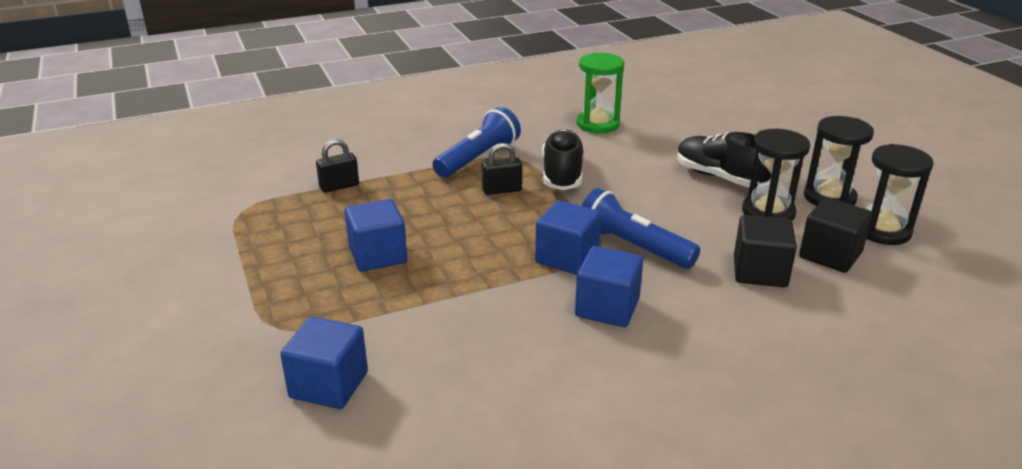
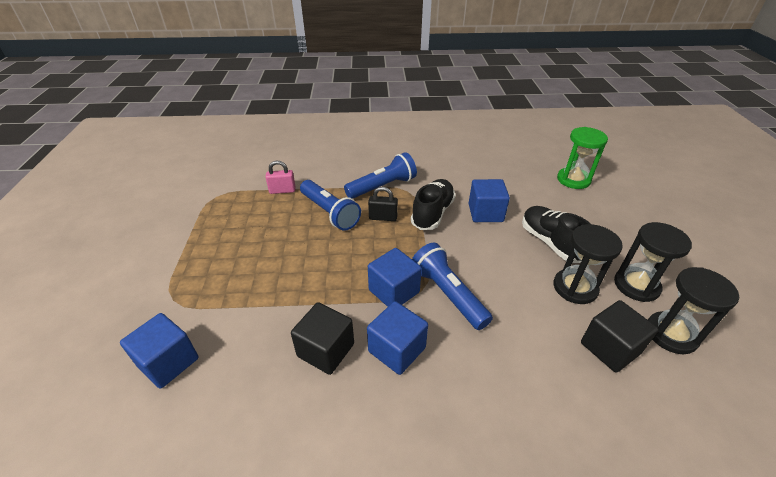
camera: 20 degrees right, 10 degrees up
black padlock [316,139,359,193] -> pink padlock [265,160,296,194]
blue cube [345,199,407,272] -> blue cube moved to [469,179,510,222]
green hourglass [576,53,624,133] -> green hourglass moved to [557,127,608,189]
black cube [734,215,797,287] -> black cube moved to [291,302,354,375]
none -> blue flashlight [300,180,361,231]

